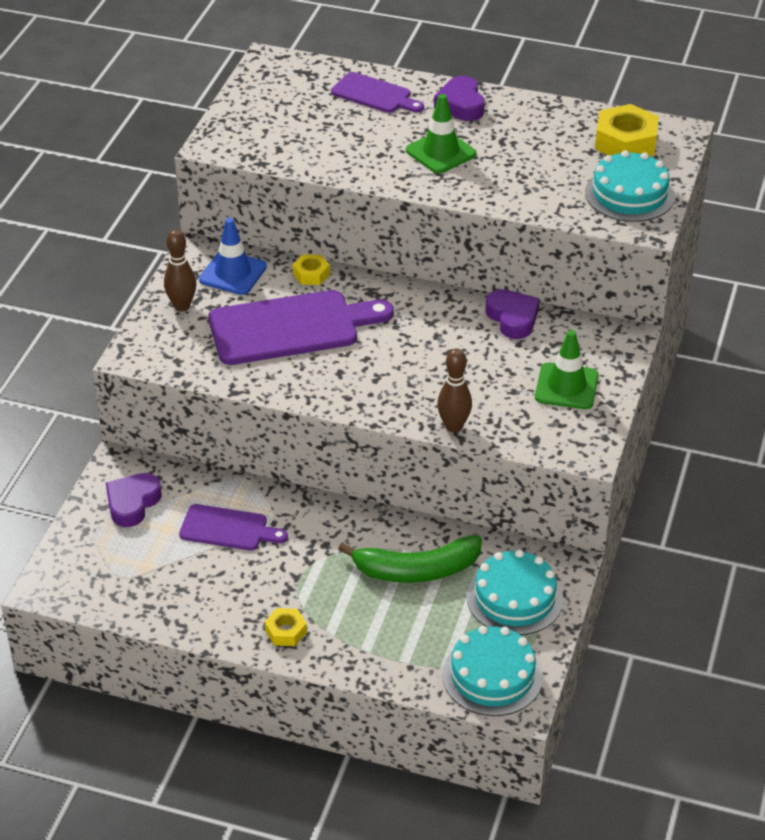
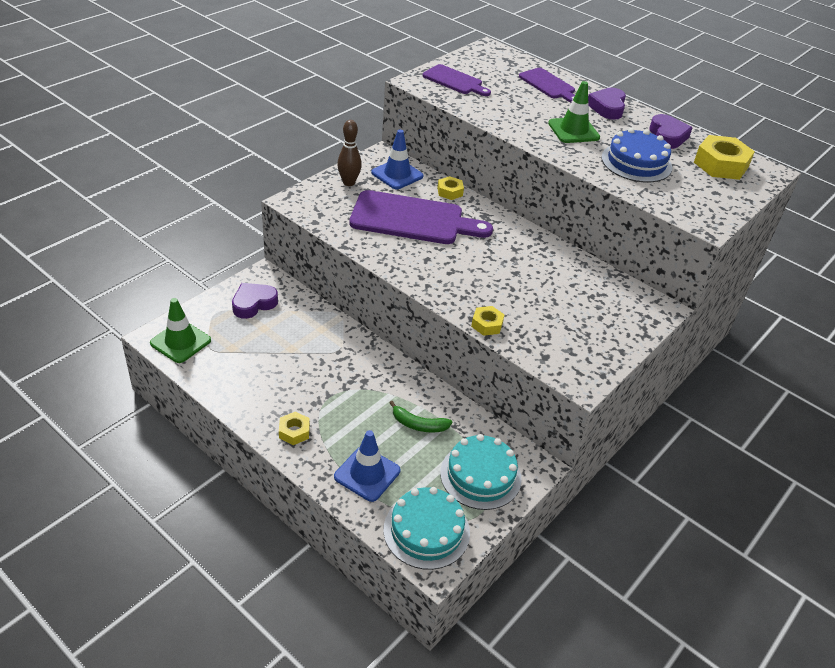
camera: 20 degrees right, 0 degrees up
purple cutting board [179,504,288,551] -> purple cutting board moved to [423,64,491,96]
green banana [338,536,482,583] -> green banana [390,401,452,432], size x0.57
brown bowling pin [437,348,472,433] -> yellow nut [471,306,505,336]
purple heart [485,289,540,339] -> purple heart moved to [649,114,693,149]
green traffic cone [535,330,599,409] -> green traffic cone moved to [150,298,211,363]
turquoise cake [585,150,675,222] -> none
none -> blue traffic cone [334,430,400,502]
none -> blue cake [601,128,672,182]

